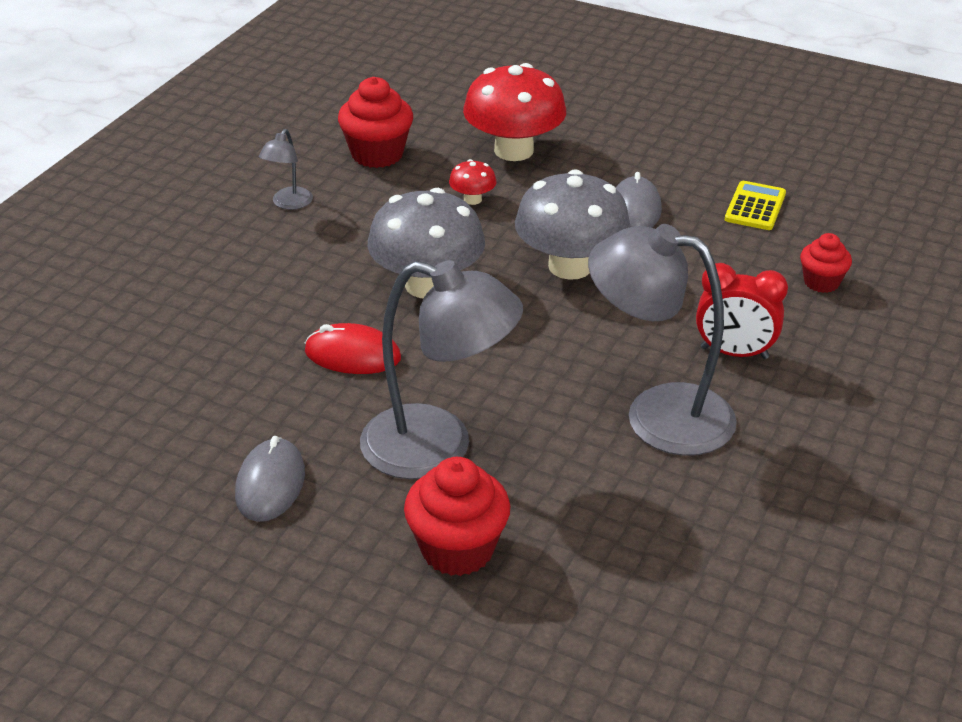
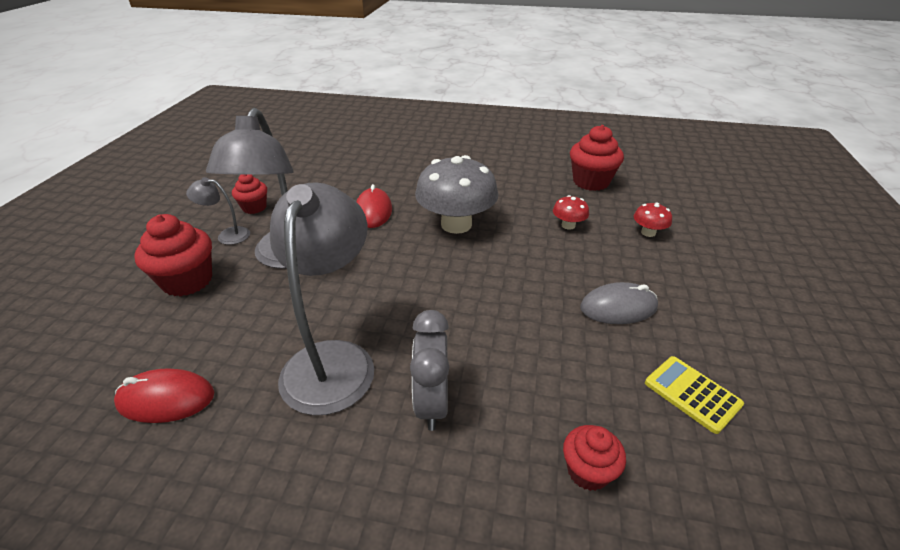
camera: 75 degrees right, 0 degrees up
grey mouse [235,436,305,522] -> red cupcake [232,175,267,214]
grey lamp [259,129,313,210] -> grey lamp moved to [186,177,250,245]
red mushroom [463,63,566,161] -> red mushroom [634,202,672,237], size x0.44
grey mushroom [515,169,631,280] -> none
red clock [696,263,788,359] -> grey clock [410,310,449,431]
yellow calculator [725,181,786,230] -> yellow calculator turned 135 degrees counterclockwise [645,356,744,434]
none -> red mouse [114,368,214,423]

